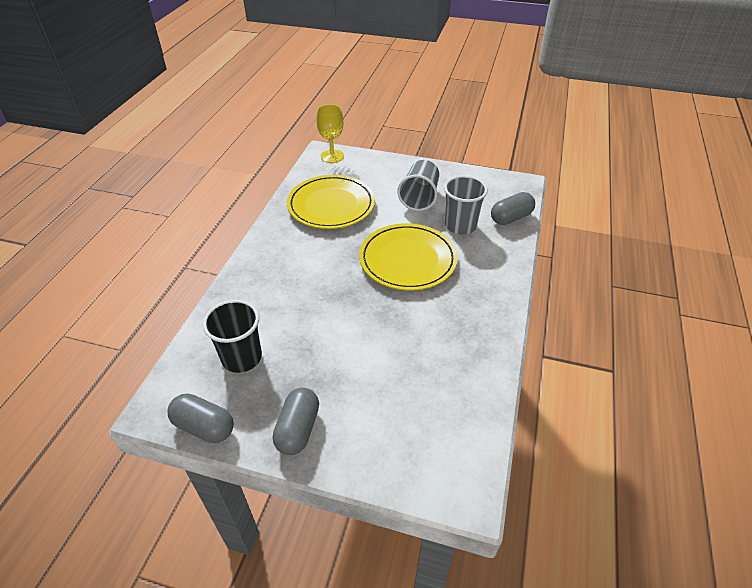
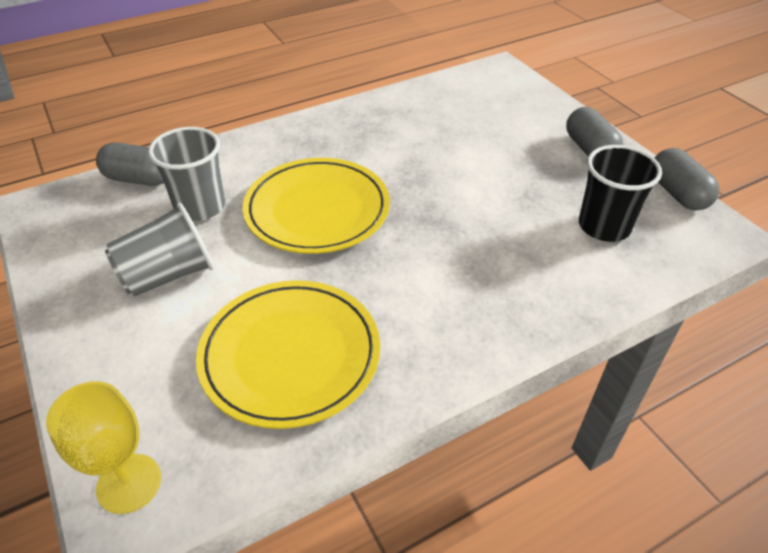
camera: 135 degrees left, 0 degrees up
grey capsule [273,387,319,455] -> grey capsule turned 75 degrees counterclockwise [566,107,623,156]

